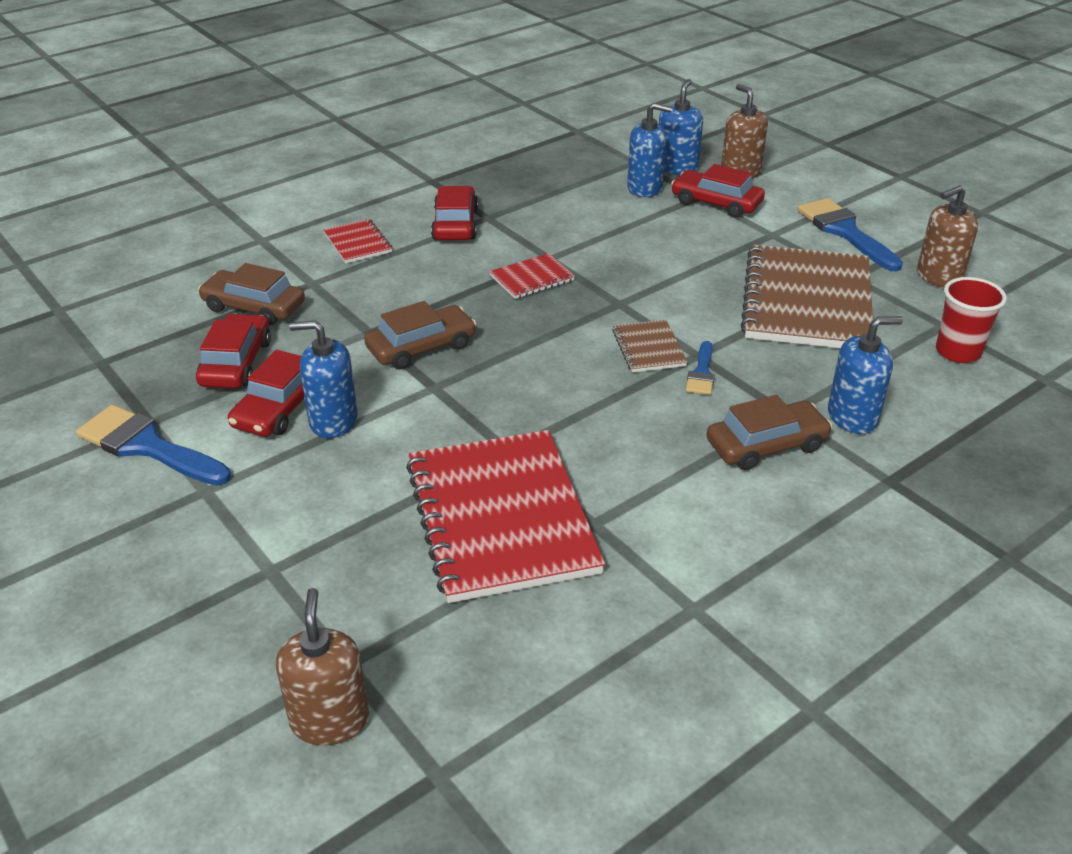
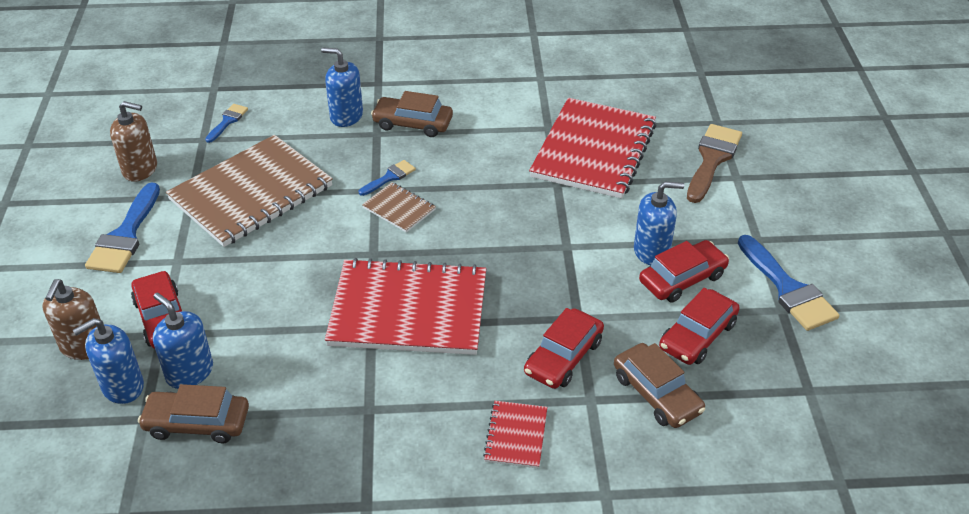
camera: 145 degrees left, 5 degrees up
brown soap dispenser [276,588,369,745] -> none
blue soap dispenser [289,321,358,438] -> blue soap dispenser turned 45 degrees counterclockwise [634,182,684,265]
brown car [364,301,476,369] -> brown car moved to [138,384,249,443]
red car [431,186,478,240] -> red car moved to [524,308,604,389]
red notebook [489,253,575,299] -> red notebook [325,258,486,355], size x2.25
brown notebook [612,320,688,372] -> brown notebook turned 75 degrees counterclockwise [362,182,436,233]
red cup [936,277,1007,363] -> blue brush [205,104,248,143]
none -> brown brush [687,124,742,203]

